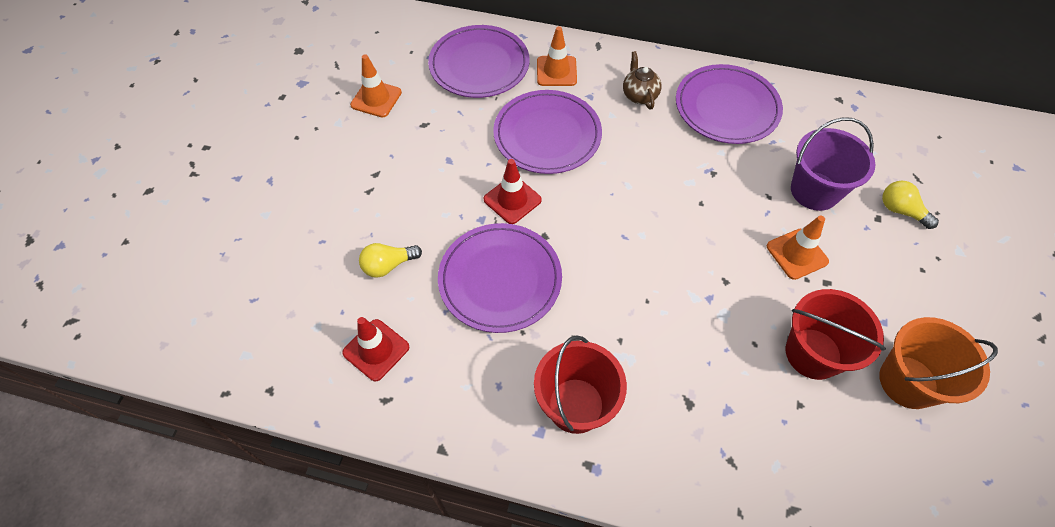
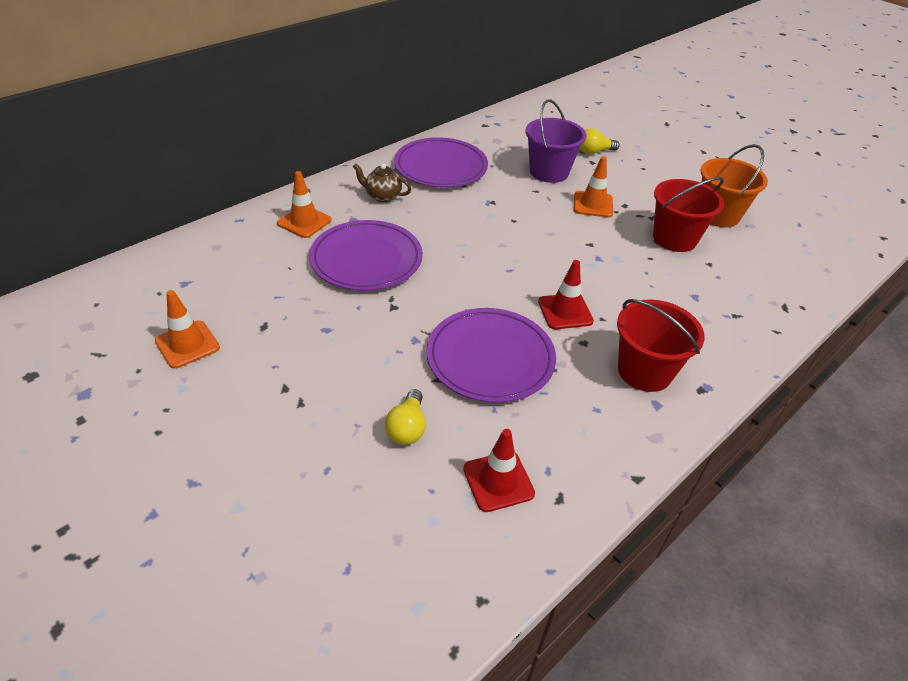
camera: 60 degrees left, 15 degrees down
purple plate [428,25,529,98] -> none
red traffic cone [483,159,542,224] -> red traffic cone moved to [538,260,594,329]

